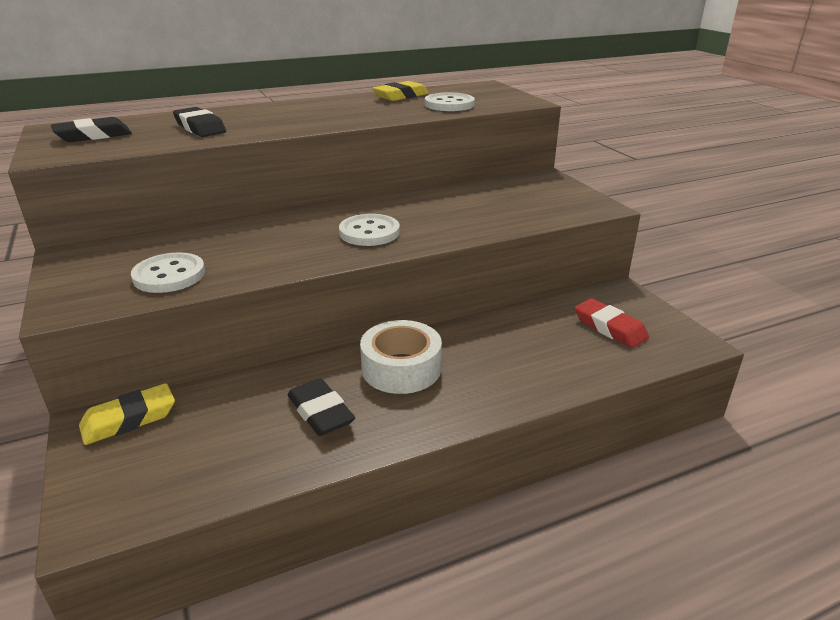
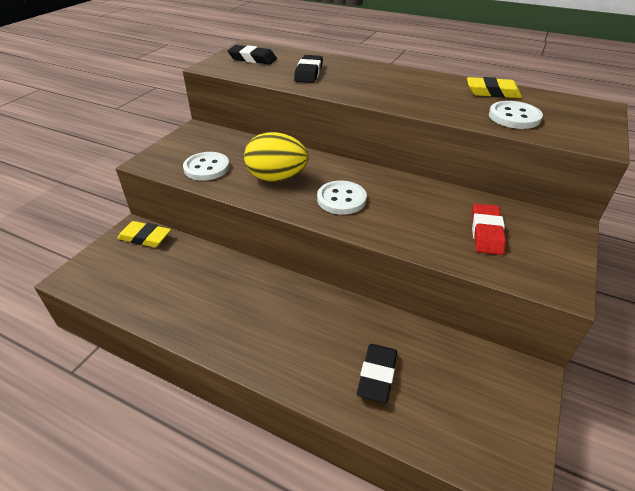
camera: 50 degrees right, 10 degrees up
black eraser [287,379,355,436] -> black eraser moved to [357,344,397,403]
white tape [360,320,442,394] -> none
red eraser [575,298,649,348] -> red eraser moved to [472,204,506,255]
none -> yellow egg [244,132,308,181]

